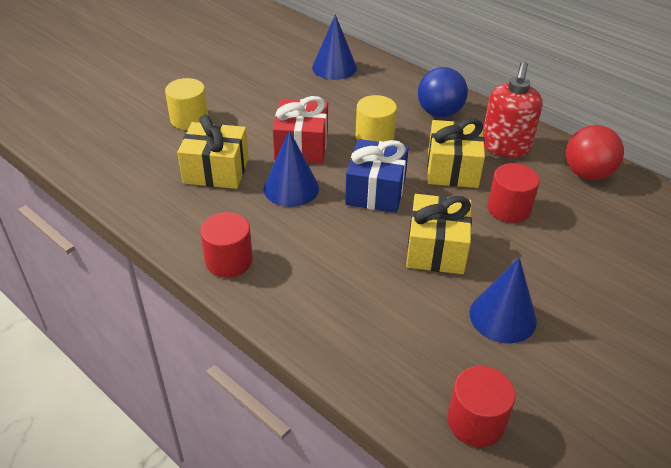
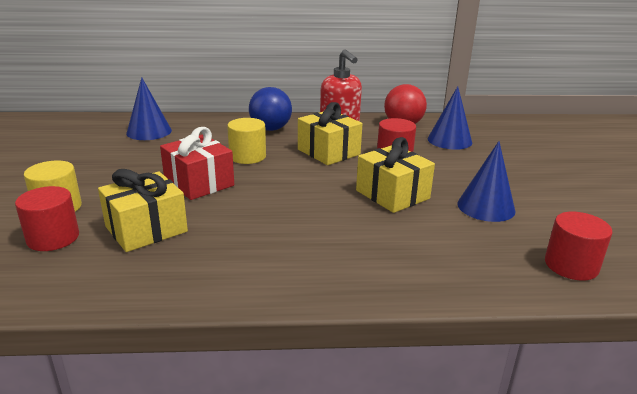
camera: 45 degrees left, 15 degrees down
red cylinder [200,212,253,277] -> red cylinder moved to [15,186,79,251]
blue cone [264,130,319,207] -> blue cone moved to [428,86,472,150]
blue gift [345,139,409,213] -> none

